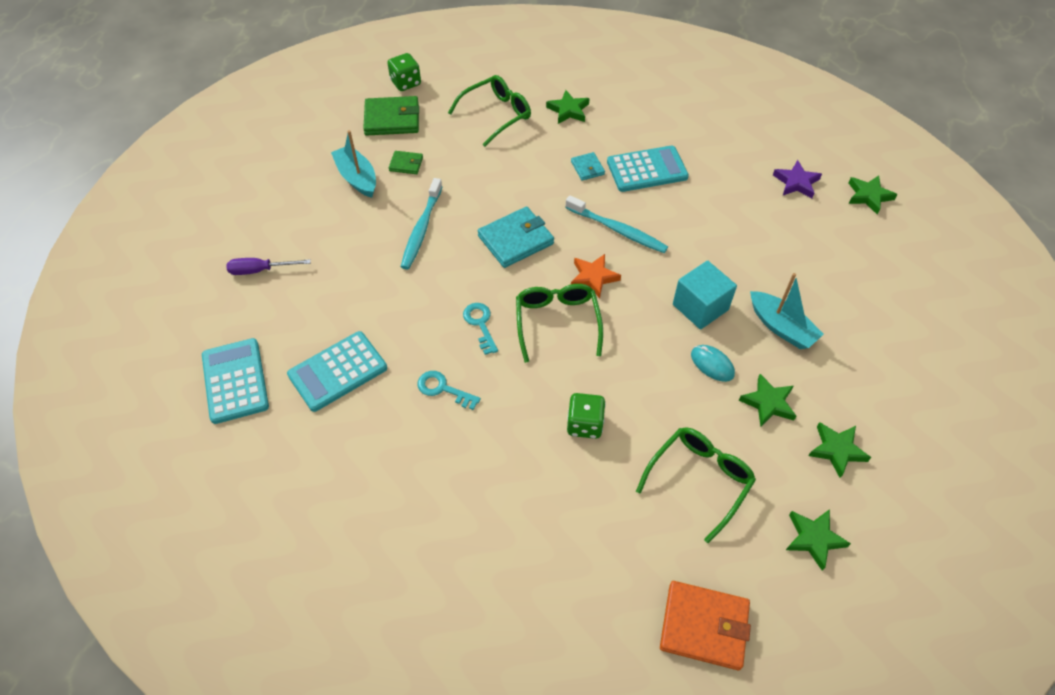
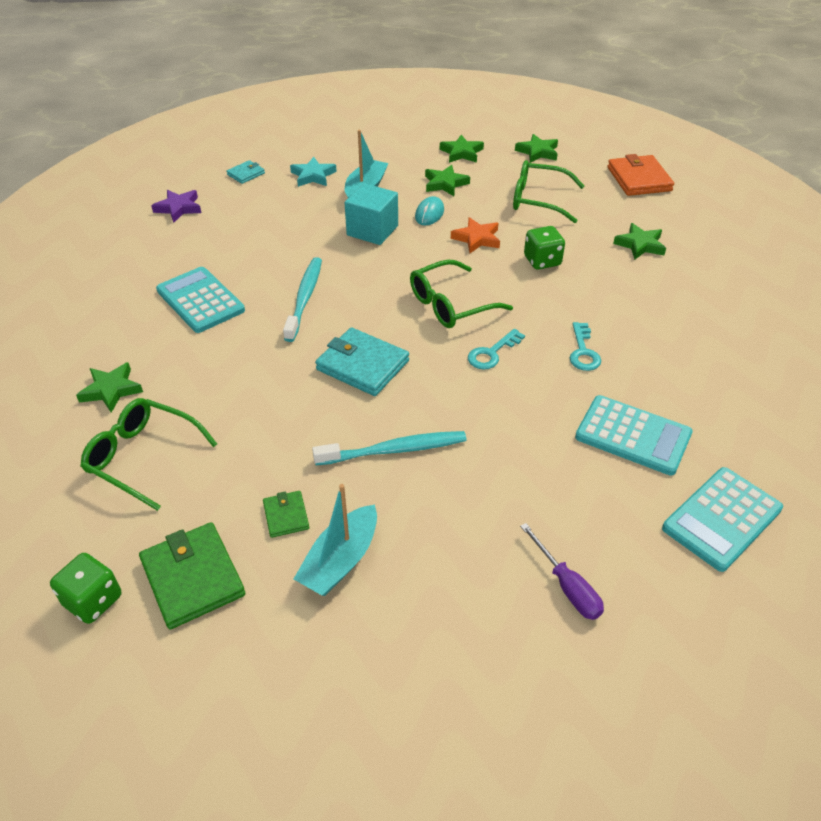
camera: 115 degrees left, 10 degrees down
turquoise wallet [571,152,605,181] -> turquoise wallet moved to [226,160,265,184]
orange star [571,254,621,299] -> orange star moved to [451,217,500,253]
green star [848,175,897,215] -> green star moved to [613,223,666,260]
none -> turquoise star [290,157,337,187]

